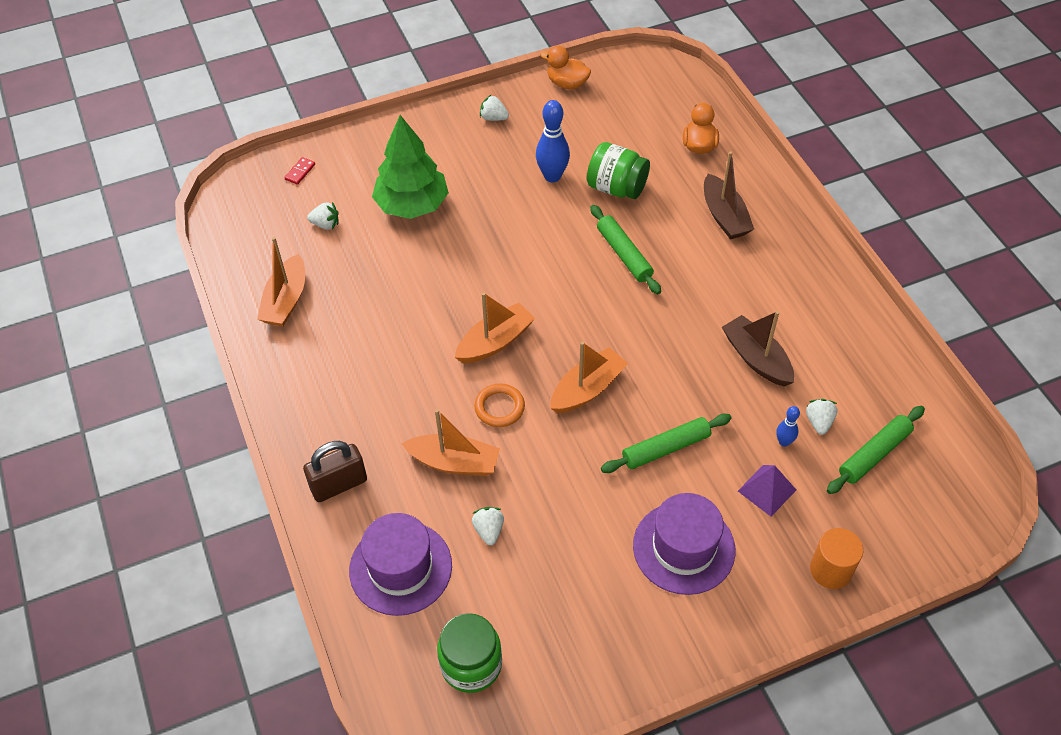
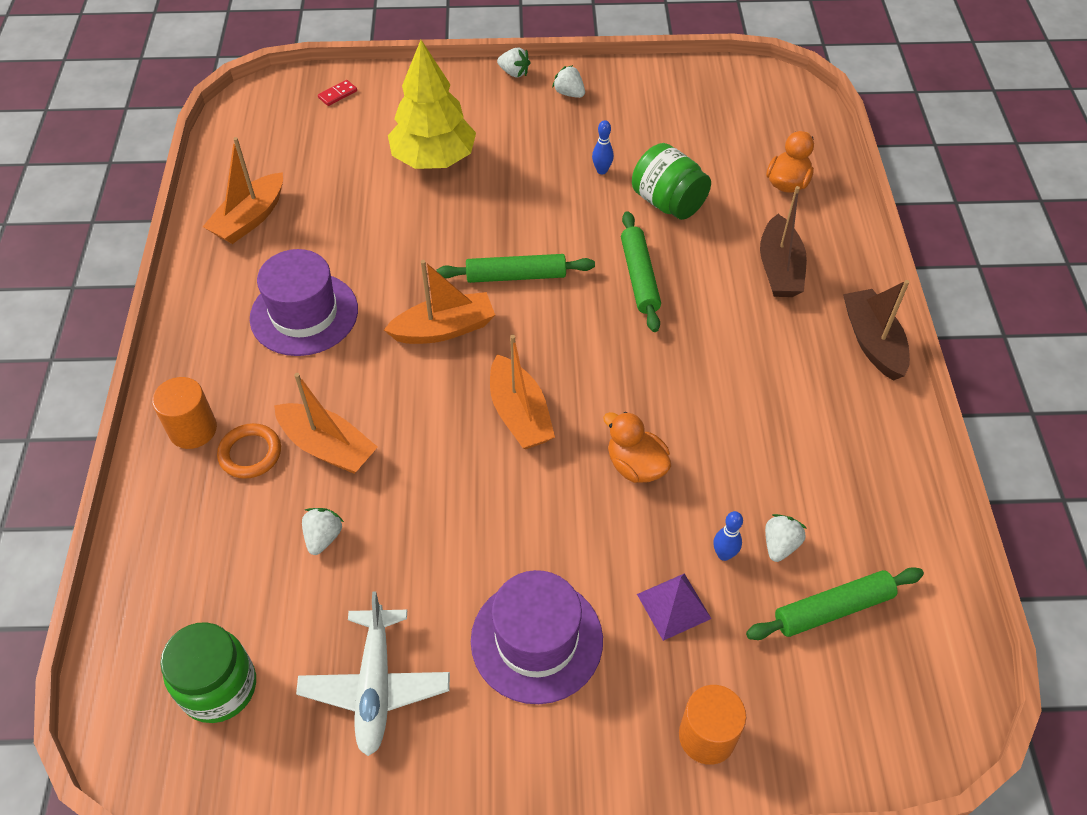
camera: 20 degrees right, 0 degrees up
brown padlock [303,441,367,502] -> orange cylinder [152,377,217,449]
white strawberry [307,202,339,229] -> white strawberry moved to [497,47,530,78]
purple hat [349,513,452,616] -> purple hat moved to [250,249,358,356]
green tree [372,115,449,219] -> yellow tree [388,40,476,169]
orange ring [475,383,525,427] -> orange ring moved to [217,423,281,479]
blue bowling pin [536,100,570,182] -> blue bowling pin [592,120,614,174], size x0.53
orange duck [540,46,591,89] -> orange duck moved to [603,412,671,483]
orange boat [550,341,628,413] -> orange boat turned 90 degrees clockwise [490,335,555,449]
green rolling pin [601,414,731,473] -> green rolling pin moved to [437,254,595,283]
brown boat [722,311,794,387] -> brown boat moved to [843,280,910,381]
none -> white plane [296,591,450,756]

